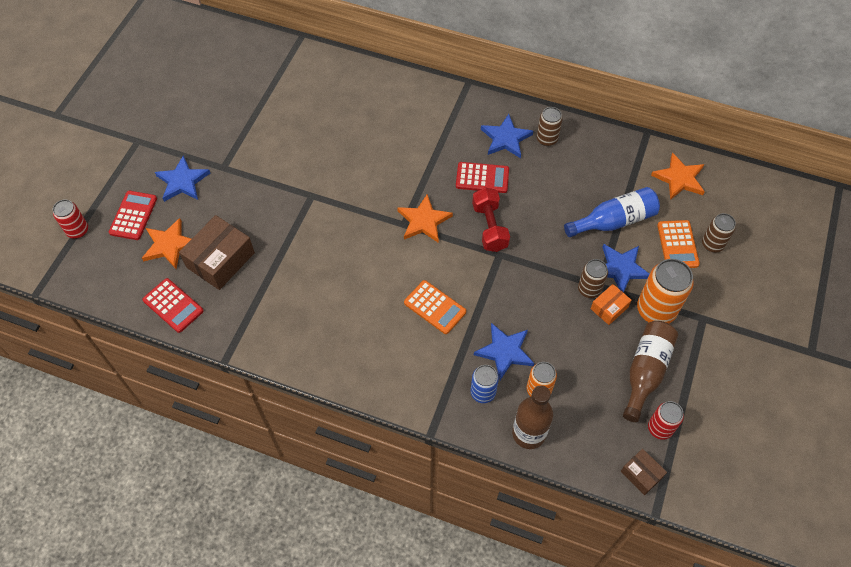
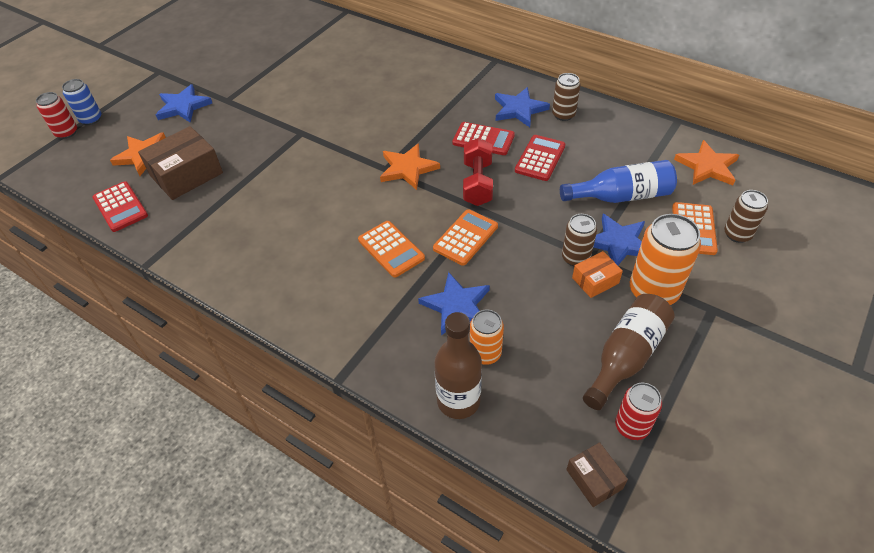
camera: 15 degrees right, 10 degrees down
red calculator [109,191,157,240] -> red calculator moved to [515,135,565,181]
blue can [470,365,499,403] -> blue can moved to [62,79,101,125]
none -> orange calculator [433,209,498,266]

